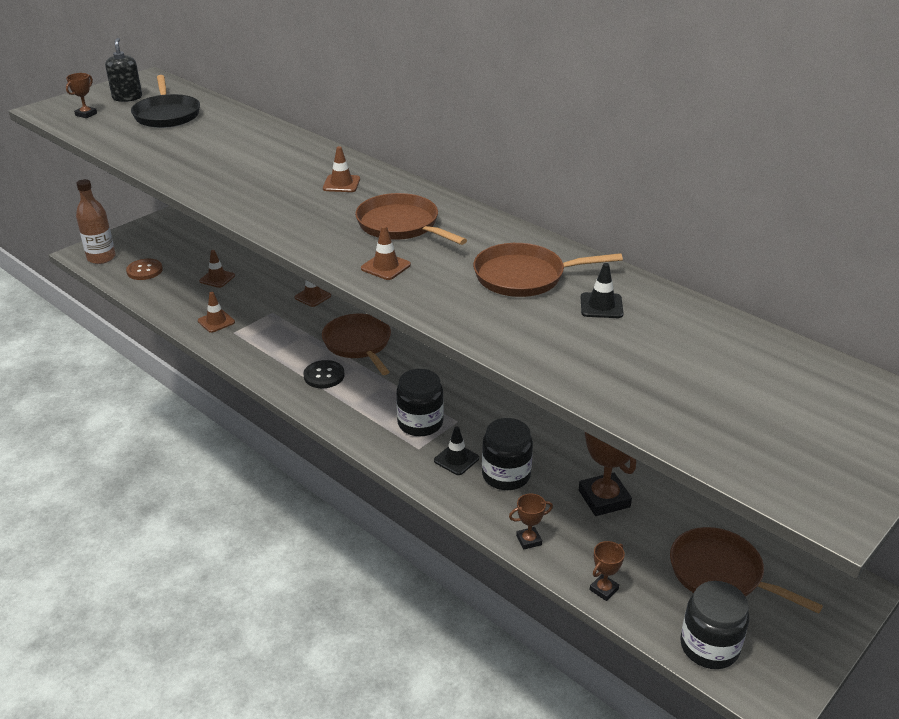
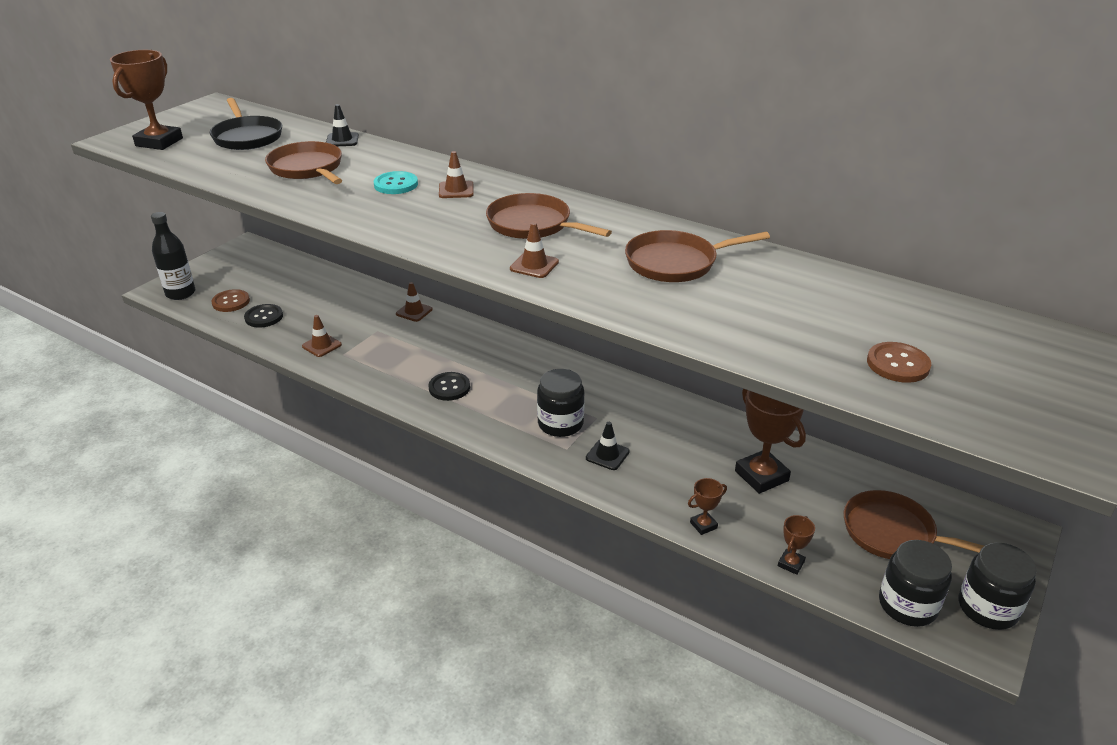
camera: 10 degrees left, 0 degrees up
brown trophy [66,73,97,118] -> brown trophy [110,50,183,150], size x2.06
brown bottle [76,179,116,264] -> black bottle [151,212,196,300]
black soap dispenser [105,38,142,102] -> none
brown traffic cone [199,250,235,288] -> none
brown pan [322,314,391,375] -> brown pan moved to [265,141,342,184]
black jar [482,418,533,490] -> black jar moved to [959,543,1037,630]
black traffic cone [581,263,623,318] -> black traffic cone moved to [326,104,359,146]
none -> black button [244,304,283,328]
none -> turquoise button [374,171,418,194]
none -> brown button [867,342,931,383]

